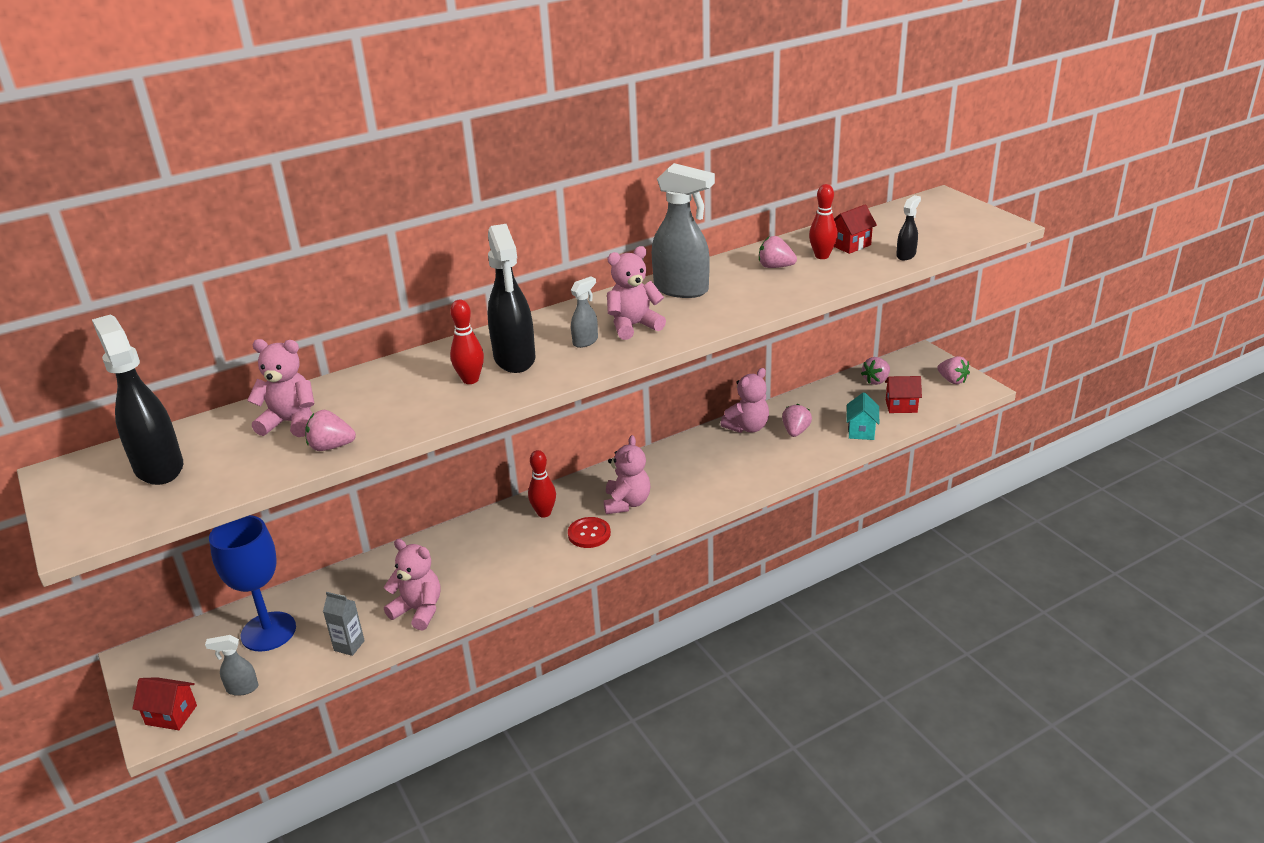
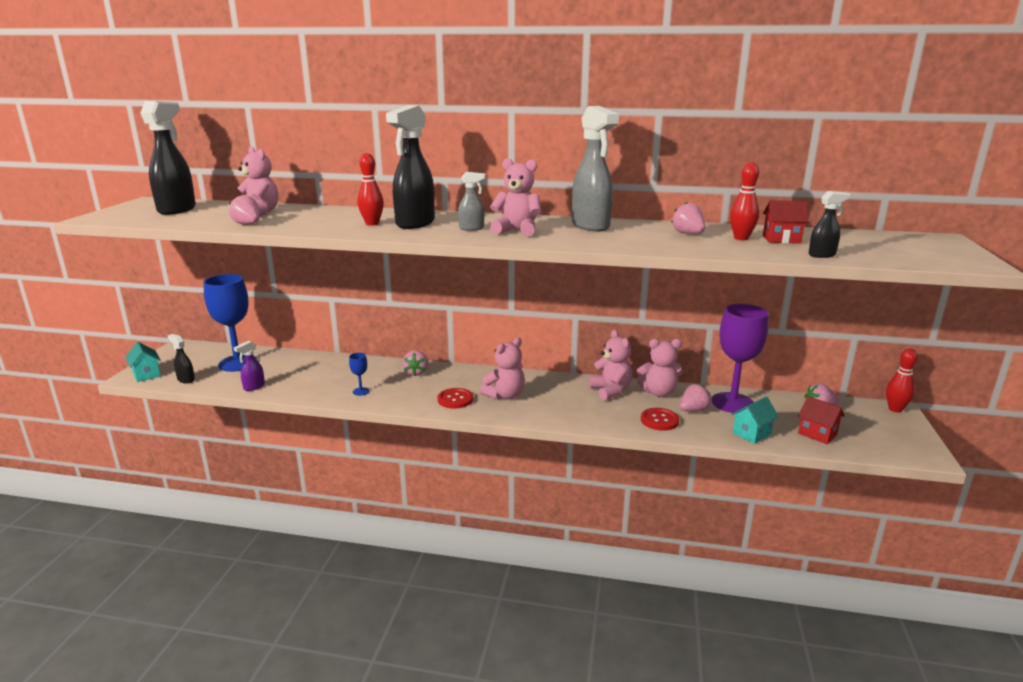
camera: 40 degrees right, 10 degrees down
red house [132,677,197,730] -> turquoise house [125,342,161,382]
grey spray bottle [205,635,258,696] -> black spray bottle [167,334,195,383]
grey carton [323,592,365,656] -> purple spray bottle [234,341,265,391]
pink teddy bear [384,539,440,630] -> pink teddy bear moved to [589,330,632,400]
red bowling pin [528,450,556,517] -> red bowling pin moved to [886,348,918,413]
pink strawberry [937,356,970,384] -> pink strawberry moved to [402,350,428,376]
none -> blue goblet [349,353,369,396]
none -> red button [641,408,679,431]
none -> purple goblet [712,304,768,413]

